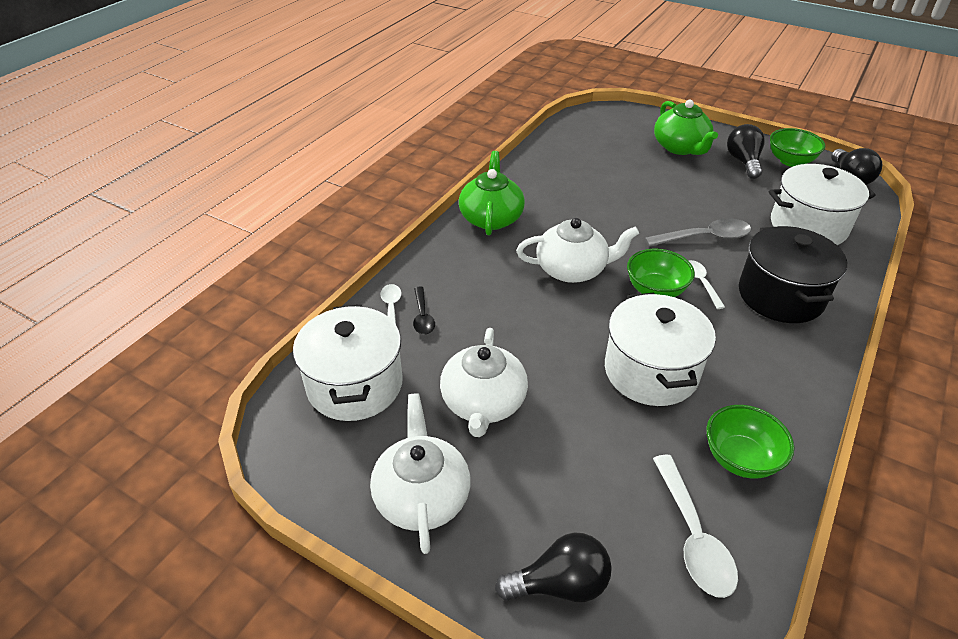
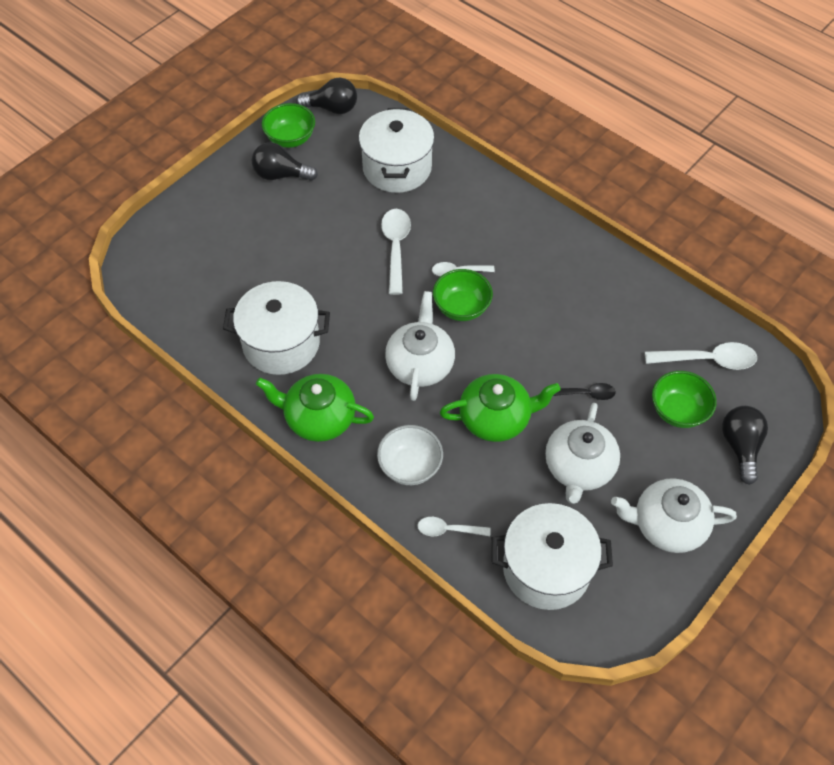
camera: 80 degrees left, 15 degrees up
black spoon [413,287,435,334] -> black spoon moved to [553,383,616,400]
white teapot [440,328,528,437] -> white teapot turned 90 degrees clockwise [545,403,620,504]
white pot [605,293,716,406] -> white pot moved to [223,281,330,375]
grey spoon [645,218,751,247] -> white spoon [381,209,411,295]
green teapot [654,100,718,155] -> green teapot moved to [440,374,561,442]
green bowl [706,405,794,479] -> green bowl moved to [652,371,717,428]
black pot [739,226,847,323] -> none
none -> white bowl [377,425,443,485]

